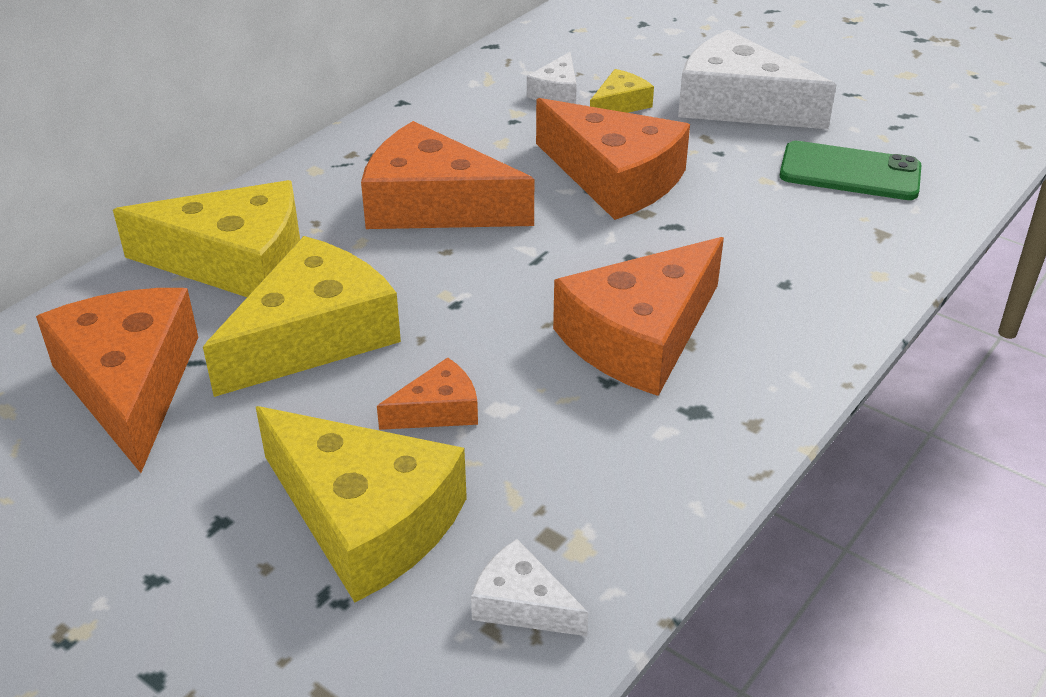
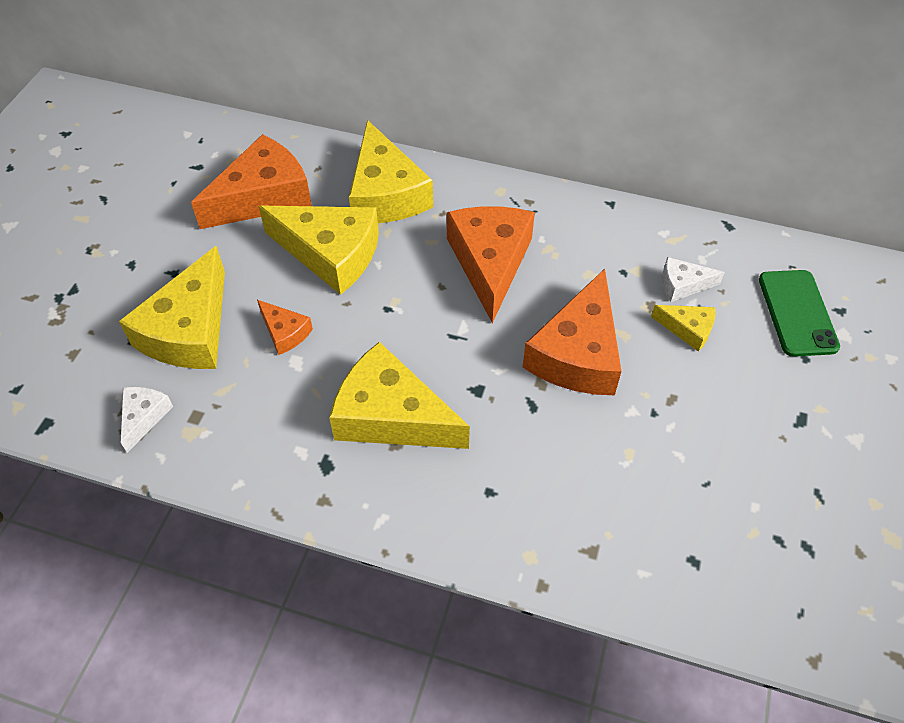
camera: 70 degrees right, 15 degrees up
orange cheese [553,237,724,396] -> yellow cheese [329,342,470,449]
white cheese [678,30,836,129] -> none
green phone [780,141,921,200] -> green phone moved to [759,270,840,357]

